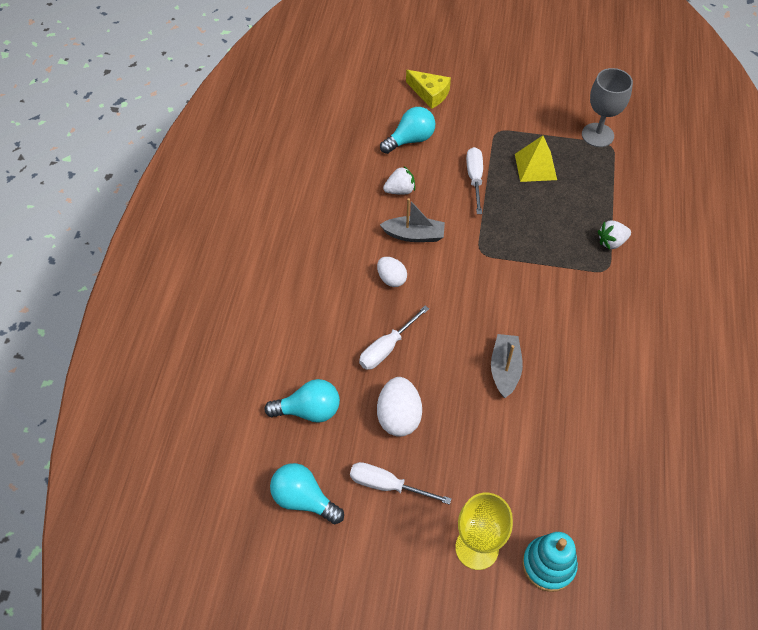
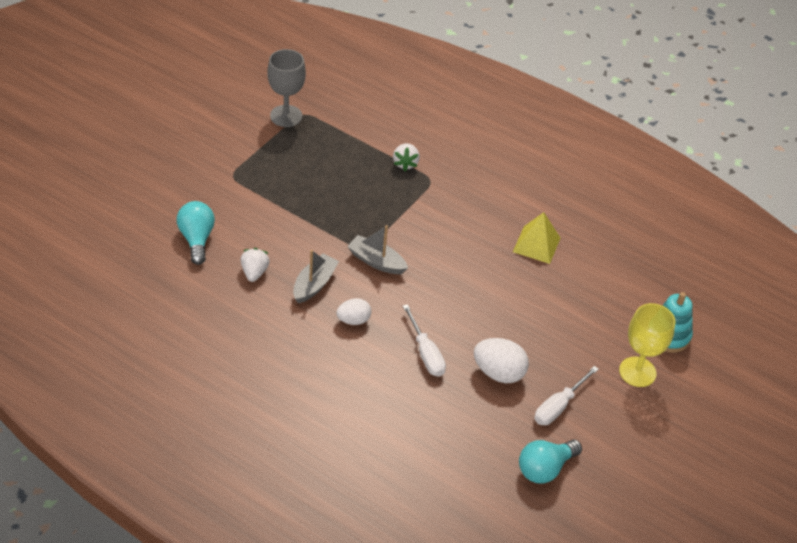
camera: 70 degrees left, 10 degrees down
turquoise light bulb [264,379,340,423] -> none
yellow cheese [406,70,451,109] -> none
white screwdriver [466,147,483,214] -> none
grey boat [491,334,523,398] -> grey boat moved to [347,225,408,274]
yellow pyramid [515,135,557,182] -> yellow pyramid moved to [513,212,561,264]

